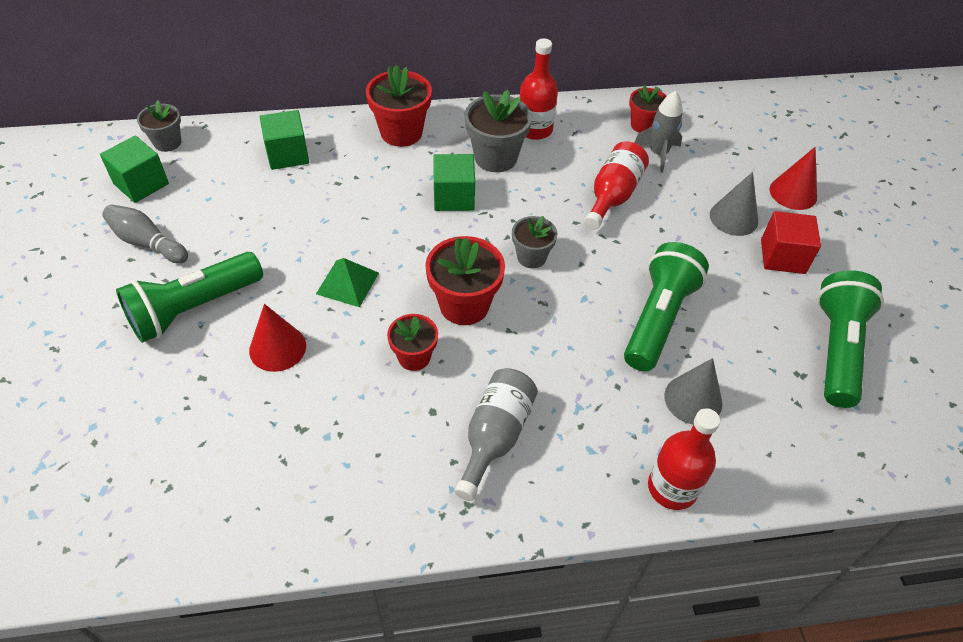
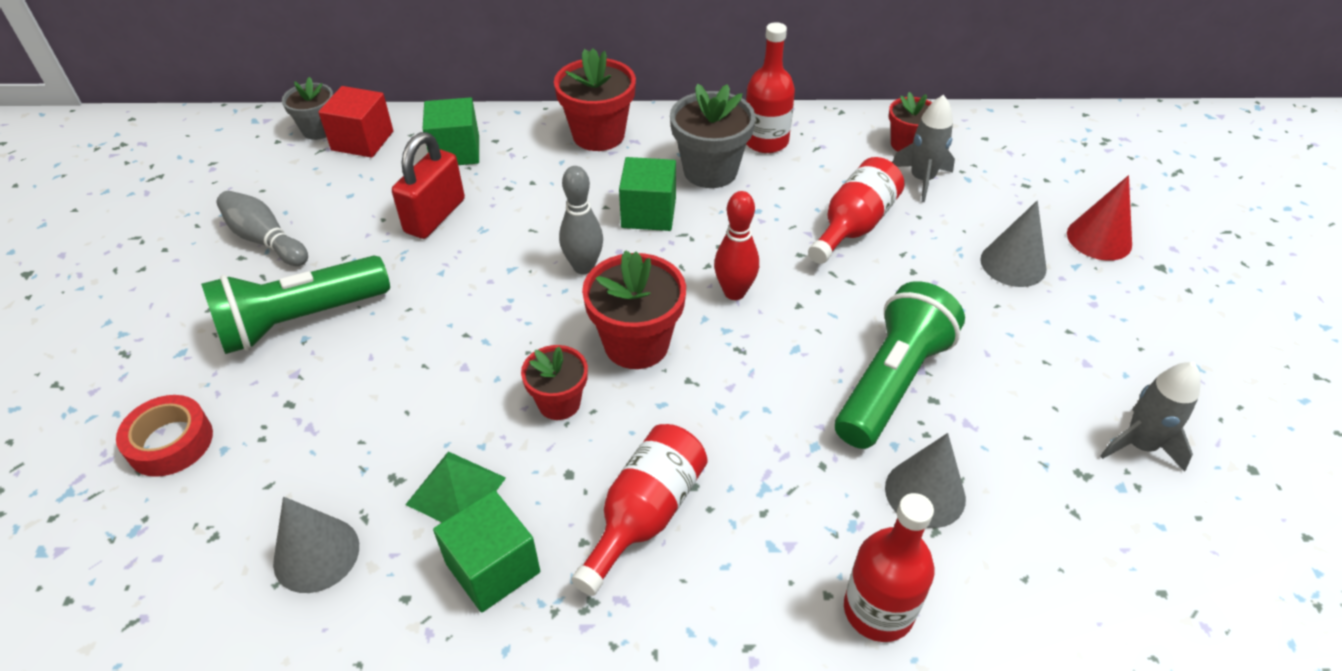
camera: 10 degrees right, 5 degrees down
green cube [100,135,169,203] -> green cube moved to [433,490,540,612]
red cone [249,304,306,372] -> none
green pyramid [316,258,379,307] -> green pyramid moved to [405,451,506,522]
grey bottle [454,368,538,501] -> red bottle [571,424,707,596]
grey flower pot [512,216,557,268] -> red bowling pin [714,191,759,300]
red cube [761,211,821,274] -> red cube moved to [318,86,393,158]
green flashlight [817,270,884,408] -> grey rocket [1100,362,1201,472]
none -> red tape [116,395,213,477]
none -> grey cone [273,497,359,593]
none -> red padlock [392,132,465,239]
none -> grey bowling pin [559,166,603,274]

